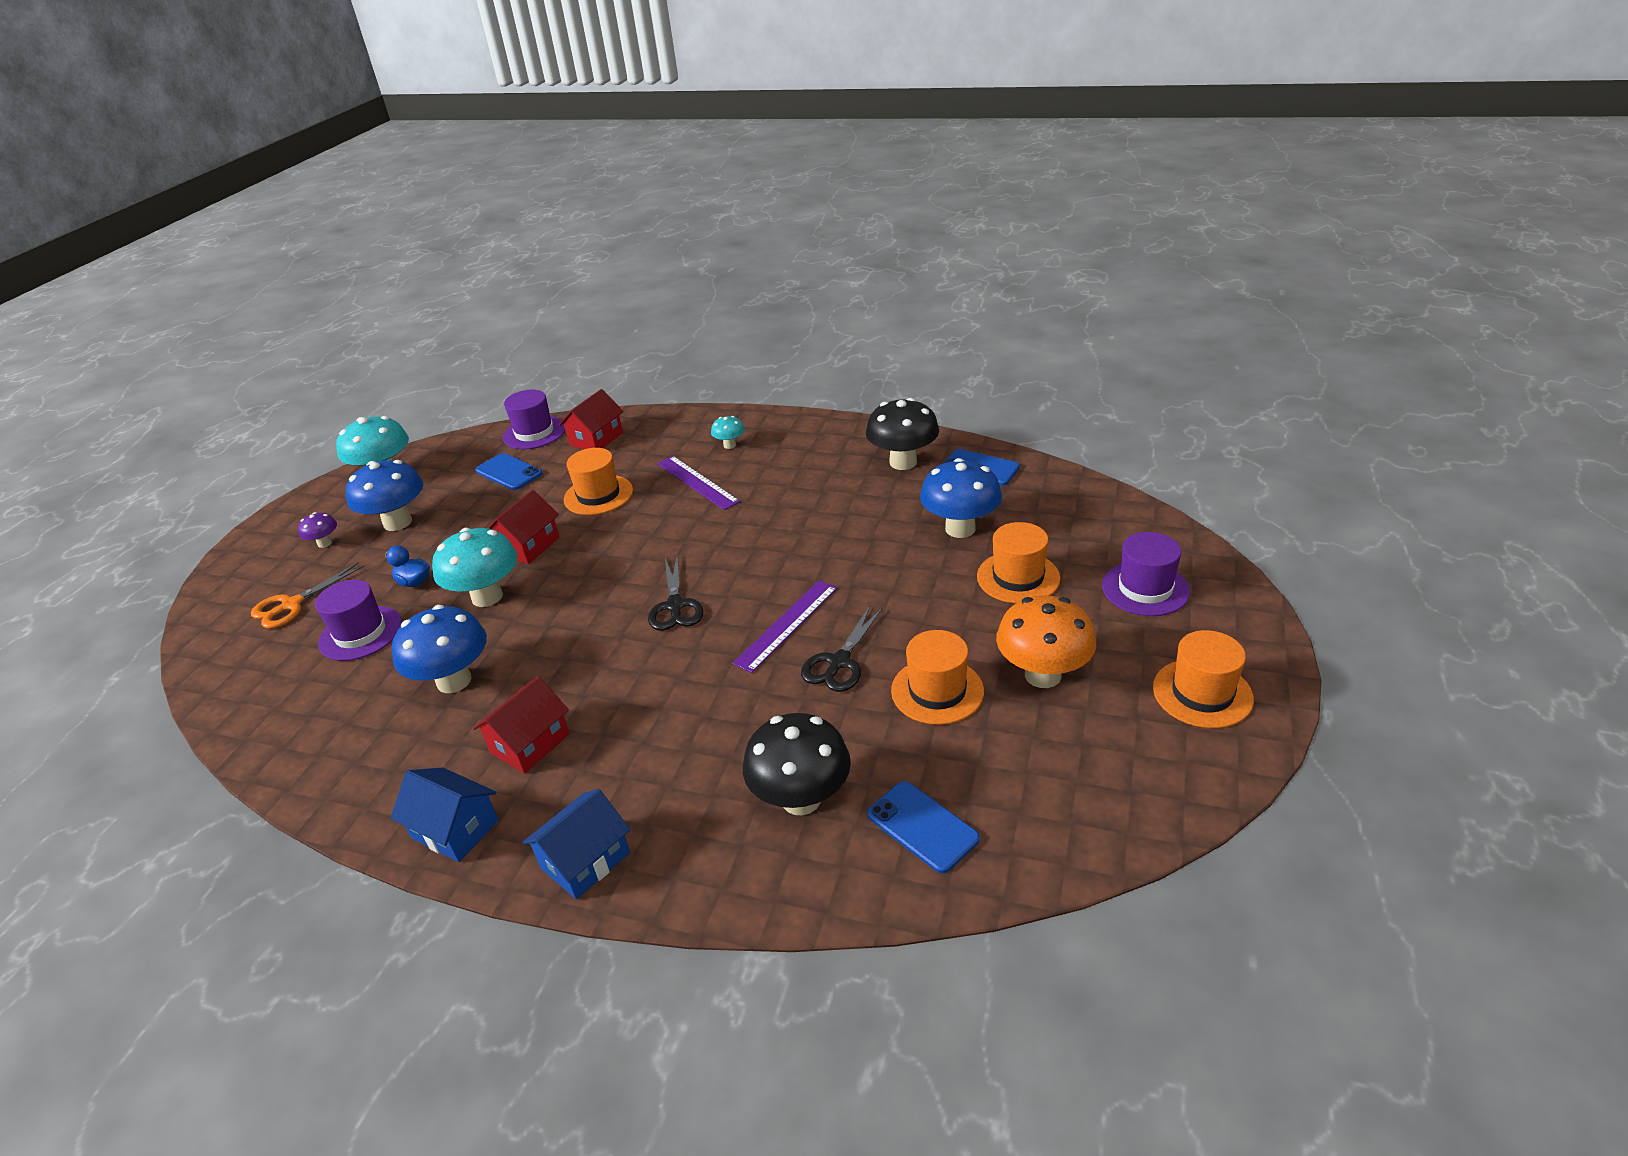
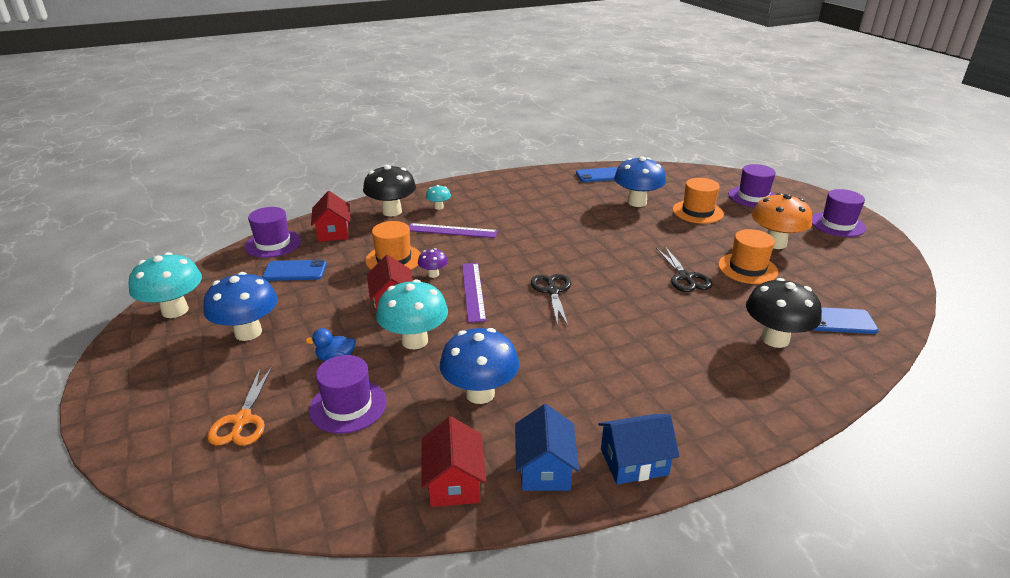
camera: 45 degrees left, 5 degrees down
purple mushroom [298,512,337,548] -> purple mushroom moved to [418,248,448,278]
red house [473,676,570,774] -> red house moved to [421,416,486,507]
blue house [522,789,630,899] -> blue house moved to [515,404,579,491]
black scissors [648,555,704,631] -> black scissors turned 135 degrees counterclockwise [531,274,571,327]
purple ruler [732,581,837,673] -> purple ruler moved to [462,263,486,323]
black mushroom [866,398,939,470] -> black mushroom moved to [363,165,416,217]
orange hat [1153,630,1254,728] -> purple hat [812,189,866,237]

